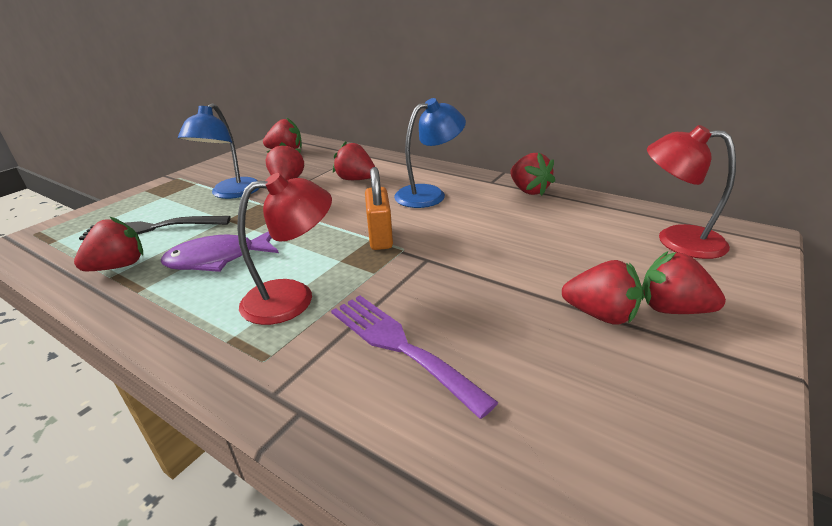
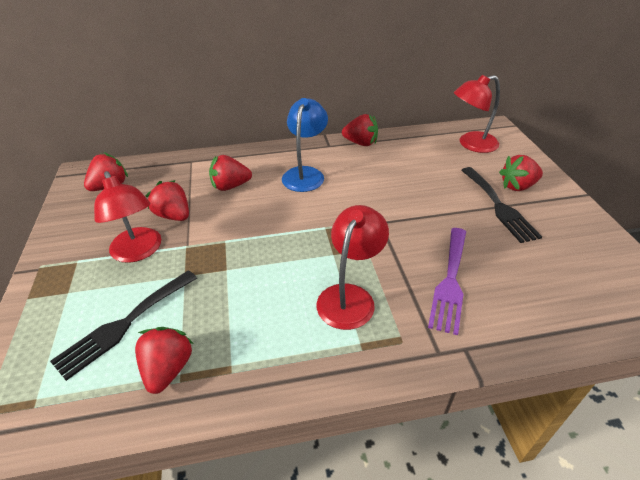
camera: 45 degrees left, 10 degrees up
purple fish [161,231,279,272] -> none
blue lamp [178,103,259,199] -> red lamp [94,171,161,263]
purple fork [331,295,498,419] -> purple fork turned 75 degrees counterclockwise [428,228,466,335]
orange padlock [365,167,393,250] -> none
red strawberry [562,260,643,325] -> black fork [461,167,542,243]

